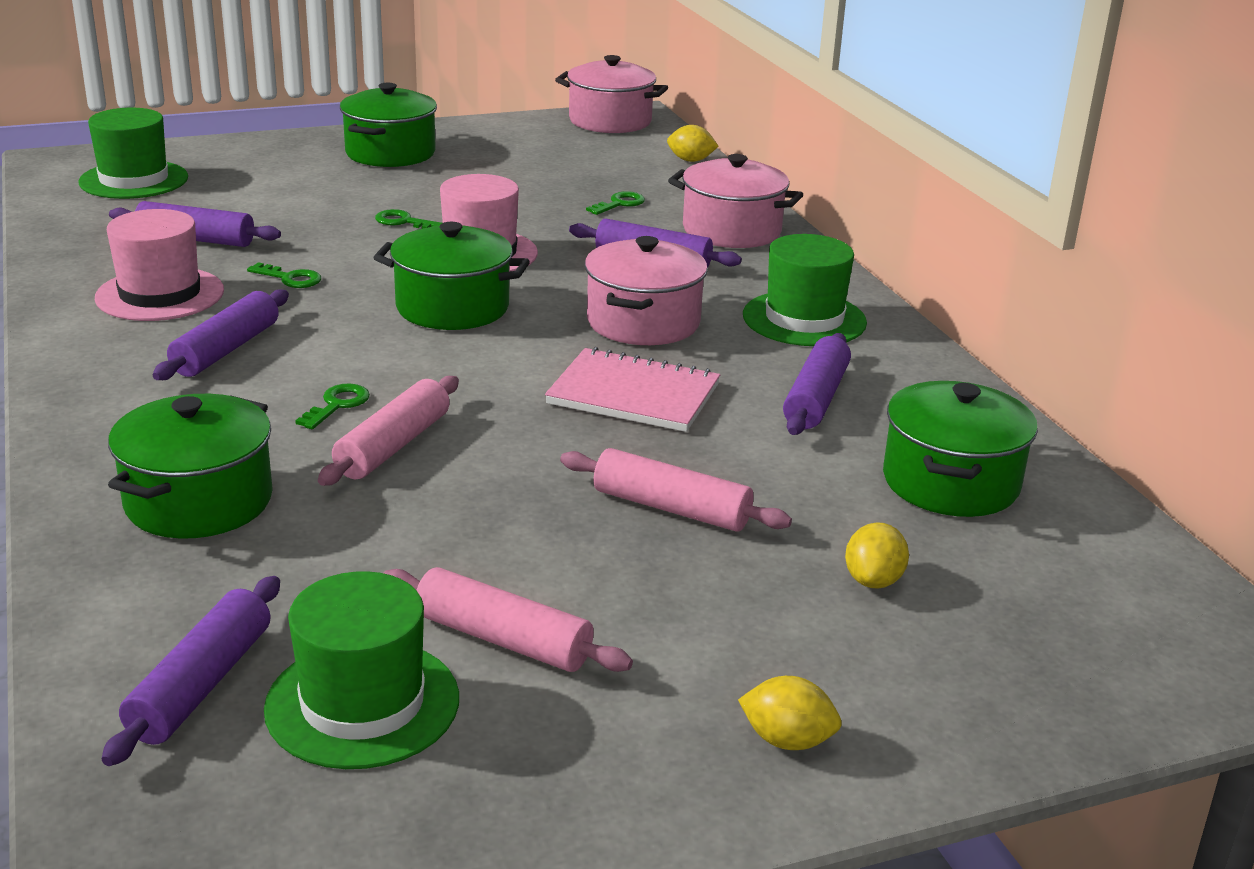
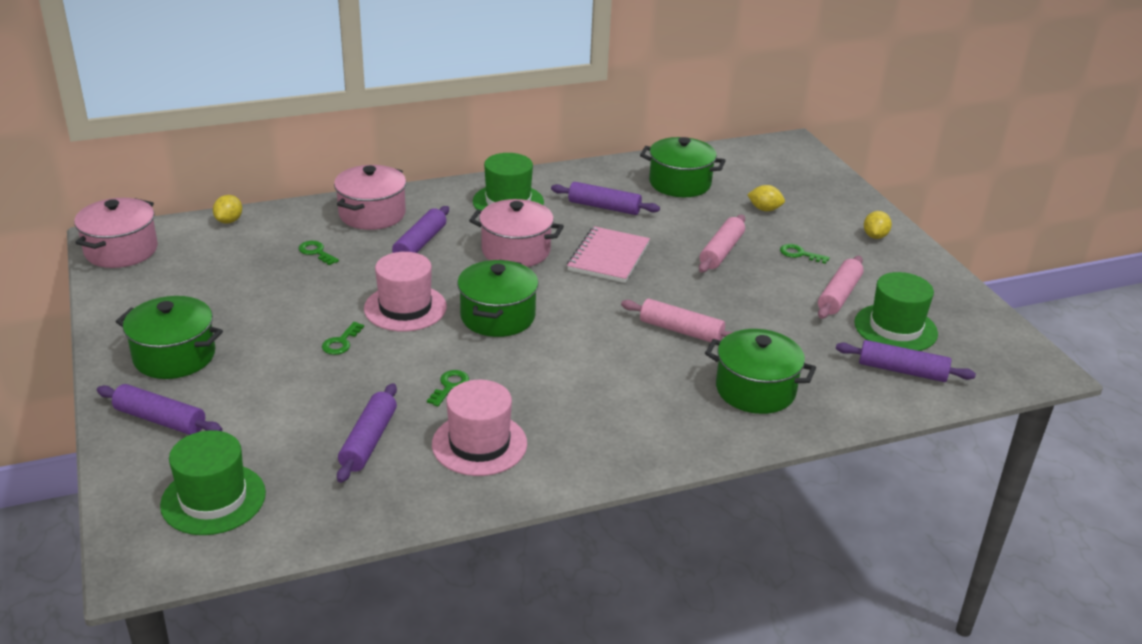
camera: 90 degrees left, 5 degrees up
purple rolling pin [153,289,289,380] -> purple rolling pin moved to [97,384,222,435]
green key [295,384,370,429] -> green key moved to [780,244,830,264]

